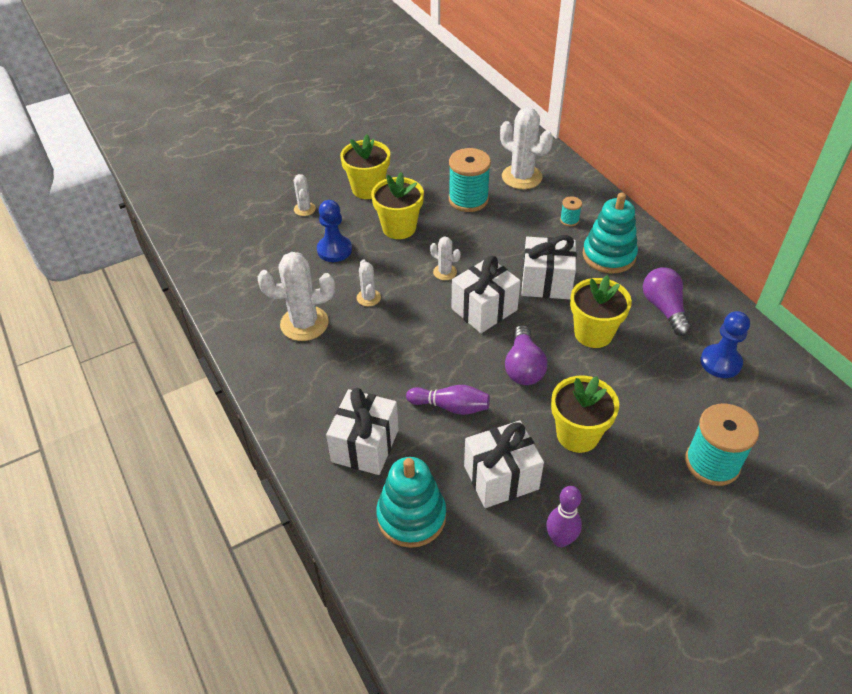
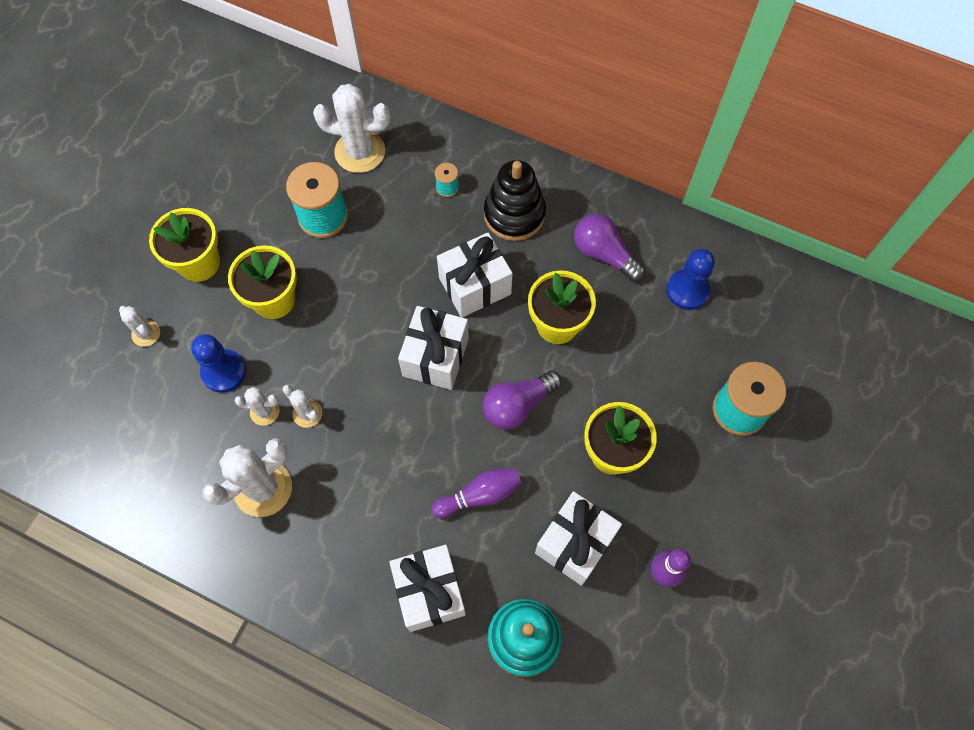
camera: 35 degrees left, 20 degrees up
white cactus [430,237,461,280] -> white cactus moved to [234,387,279,426]
purple light bulb [505,325,547,385] -> purple light bulb turned 90 degrees clockwise [483,371,562,430]
turquoise stacking toy [583,192,638,274] -> black stacking toy [484,160,546,241]

